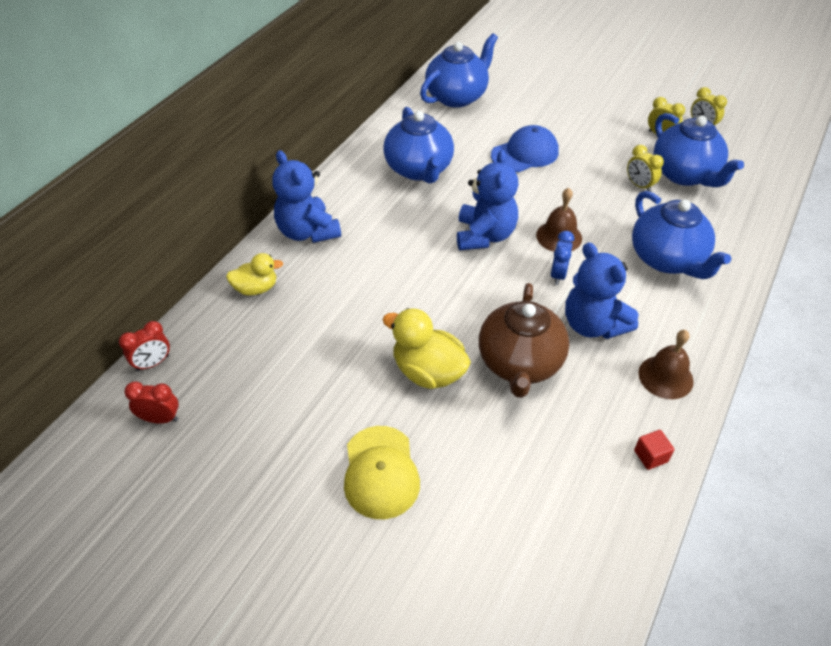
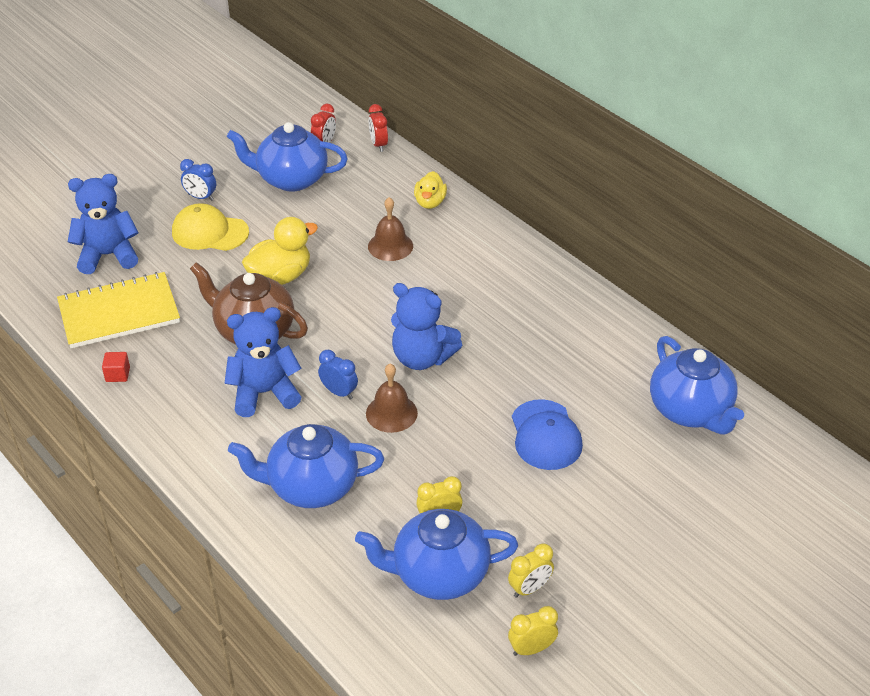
camera: 110 degrees right, 5 degrees down
blue teddy bear [272,150,341,243] -> blue teddy bear moved to [68,174,139,274]
blue teapot [383,107,454,183] -> blue teapot moved to [226,122,348,192]
brown bell [638,330,694,399] -> brown bell moved to [368,197,413,261]
none -> yellow notebook [57,272,180,348]
none -> blue clock [180,159,216,201]

